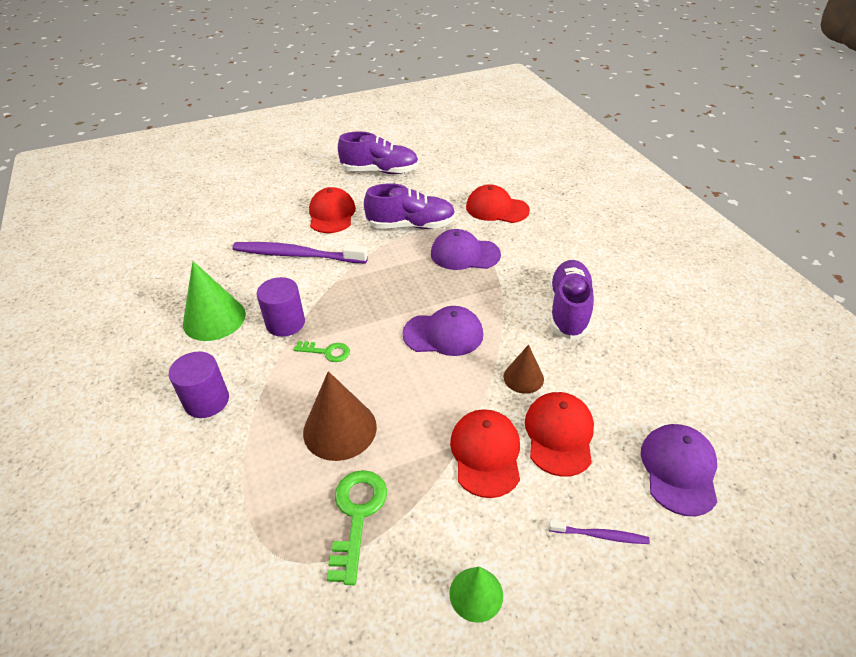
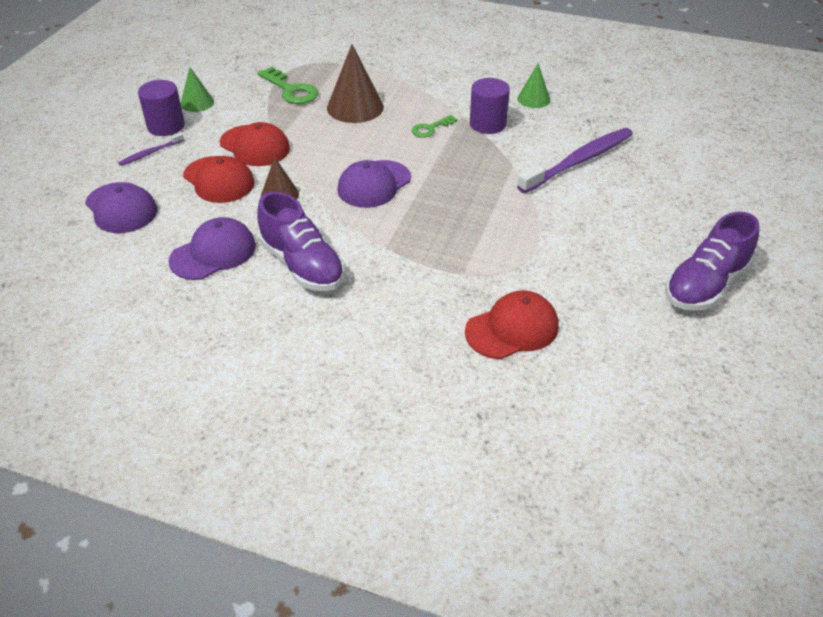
camera: 130 degrees right, 0 degrees up
purple cylinder [169,352,229,418] -> purple cylinder moved to [138,80,185,136]
green cone [183,261,246,341] -> green cone [517,64,550,108], size x0.59
red cap [309,187,356,233] -> none
purple shoe [364,183,456,229] -> none
purple cap [431,229,501,270] -> purple cap moved to [168,217,256,280]

